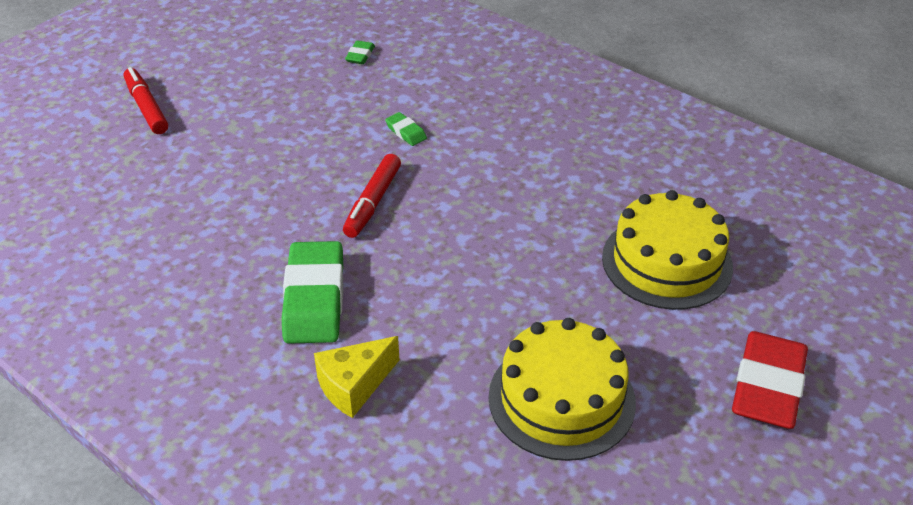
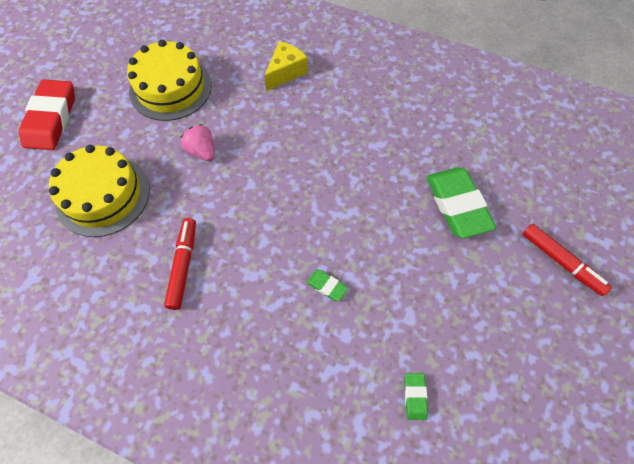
camera: 165 degrees right, 20 degrees up
green eraser [282,241,343,344] -> green eraser moved to [426,168,496,238]
red marker [343,154,401,238] -> red marker moved to [164,218,196,310]
none -> pink strawberry [180,124,215,161]

